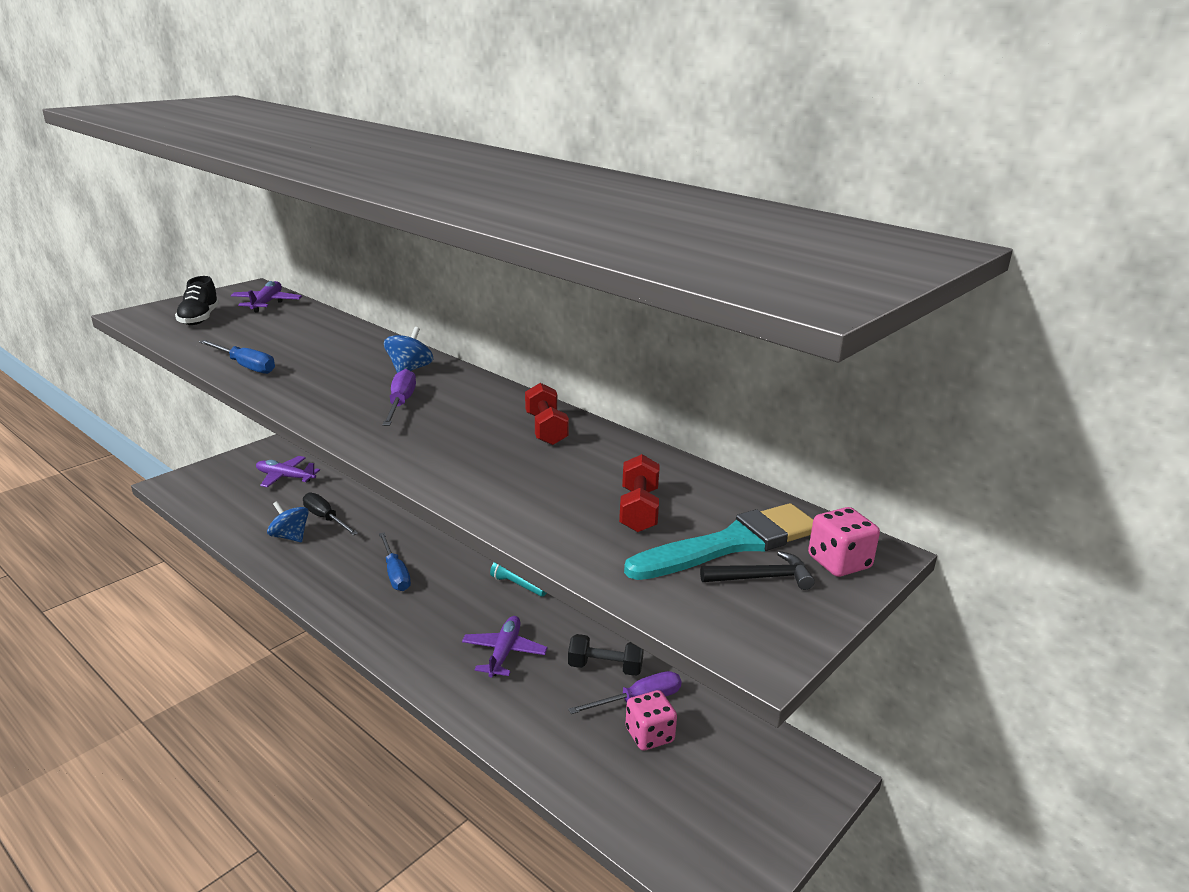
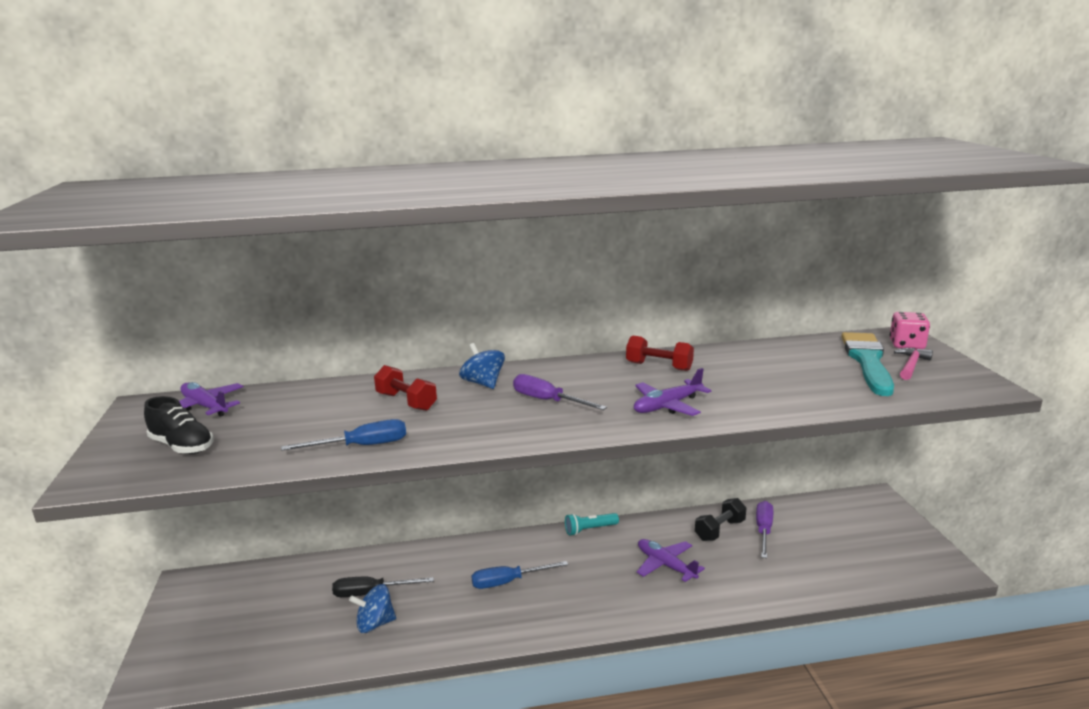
camera: 50 degrees left, 5 degrees down
purple plane [256,456,320,487] -> purple plane moved to [634,368,711,416]
blue screwdriver [379,532,411,591] -> blue screwdriver turned 150 degrees clockwise [471,561,568,589]
red dumbbell [619,454,659,532] -> red dumbbell moved to [374,365,437,411]
pink dice [625,690,677,751] -> none
black hammer [700,551,815,590] -> pink hammer [894,348,933,380]

